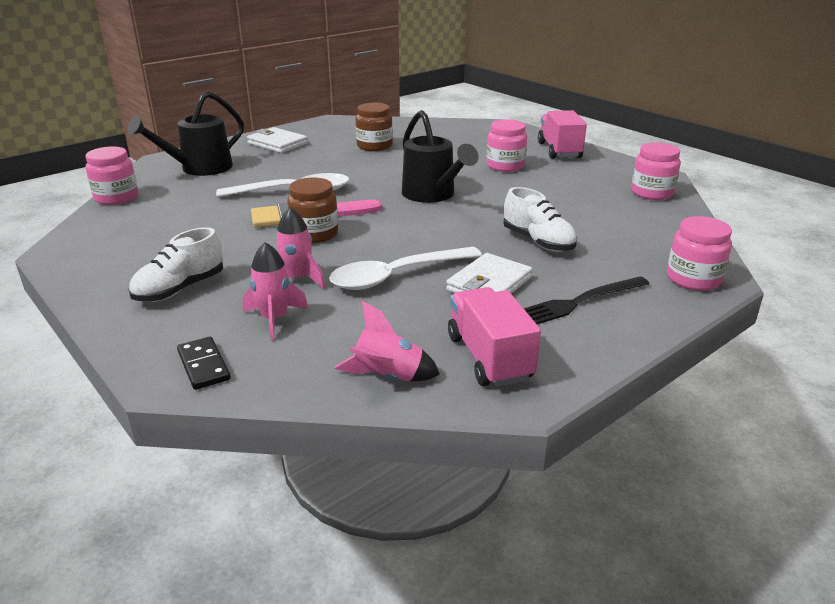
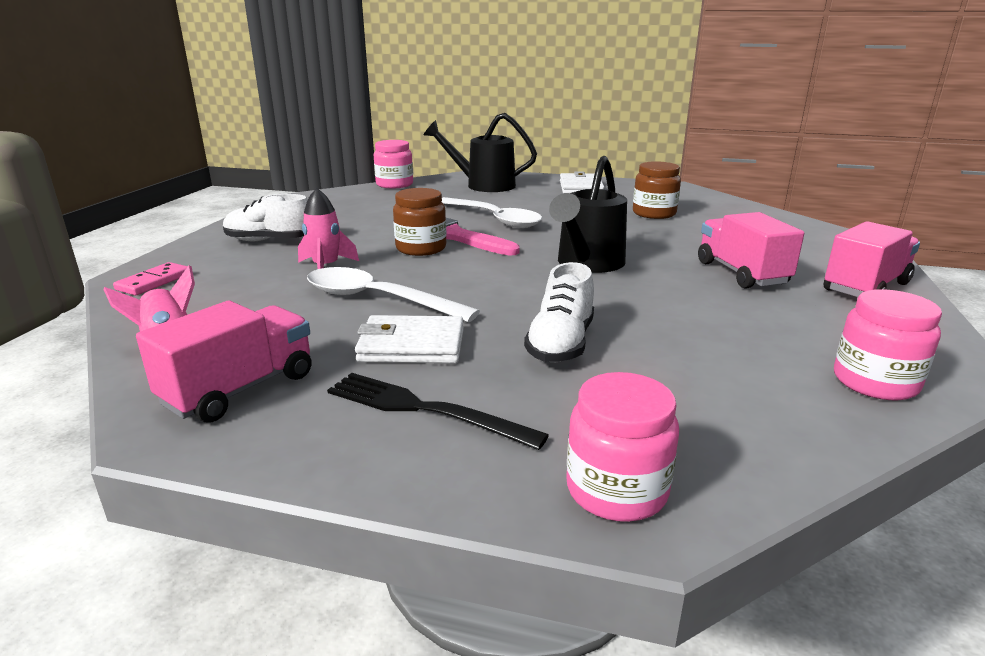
camera: 55 degrees right, 5 degrees down
black domino [177,337,231,390] -> pink domino [113,262,188,295]
pink rocket [243,242,308,341] -> none
pink jar [487,119,527,172] -> pink truck [698,212,804,289]

